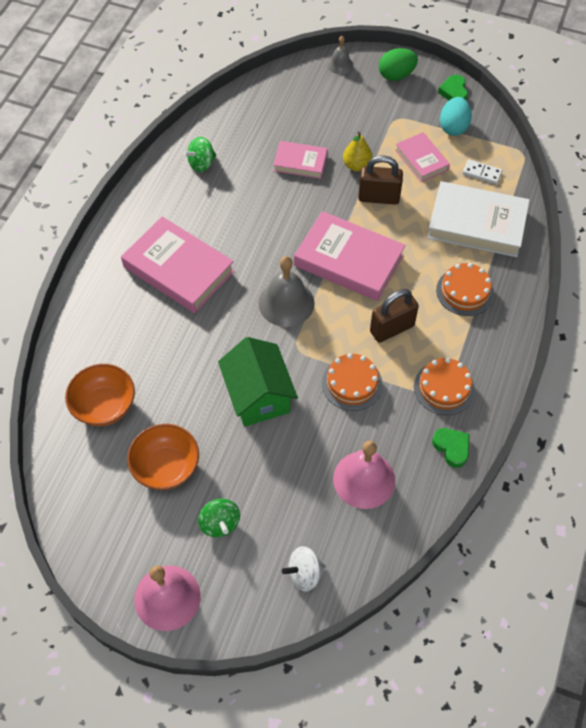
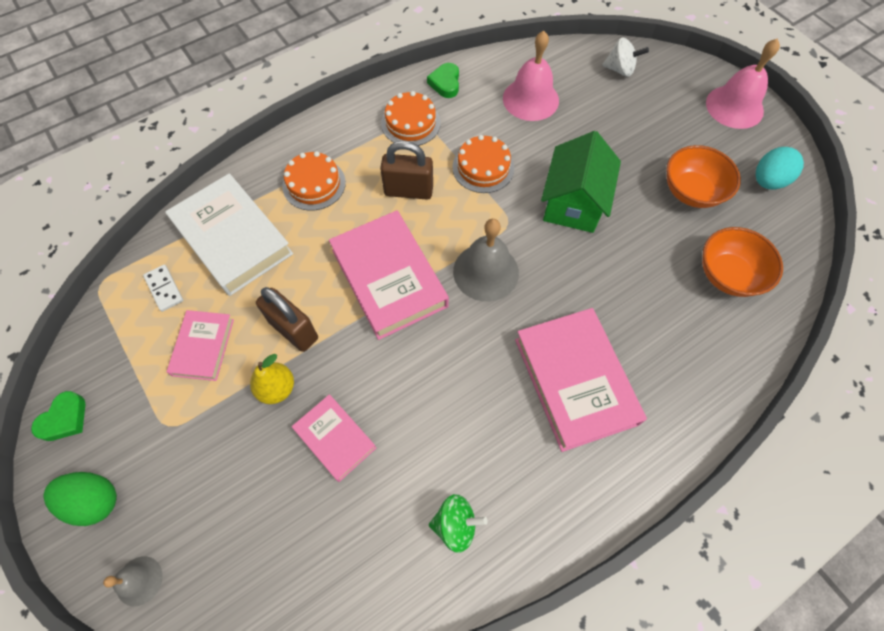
camera: 145 degrees left, 5 degrees up
green spinning top [198,499,240,538] -> none
turquoise egg [440,97,472,136] -> turquoise egg moved to [756,147,804,190]

